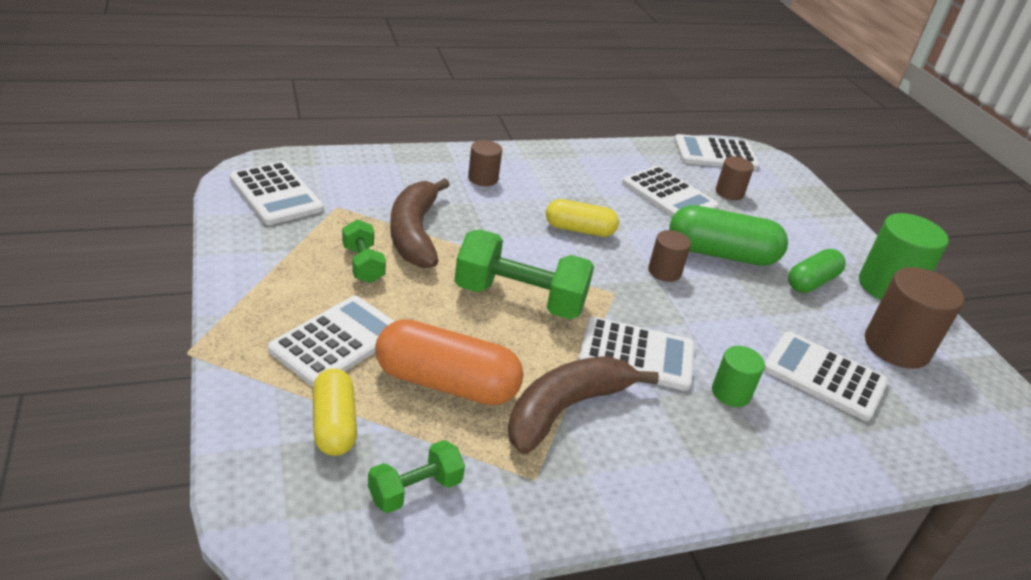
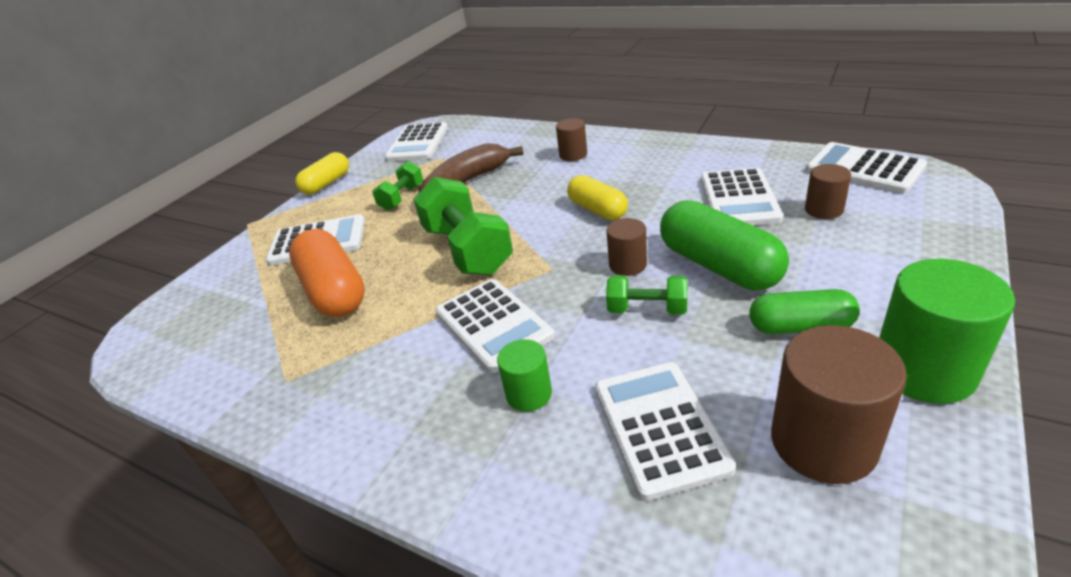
camera: 55 degrees right, 0 degrees up
yellow capsule [313,369,357,456] -> yellow capsule moved to [295,152,349,195]
green dumbbell [368,440,465,513] -> green dumbbell moved to [606,275,687,314]
brown banana [508,356,659,454] -> none

